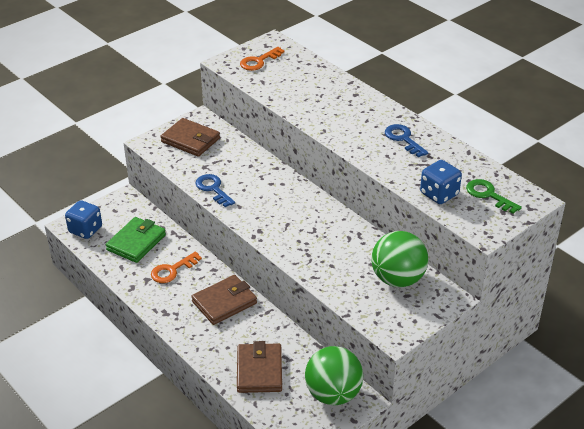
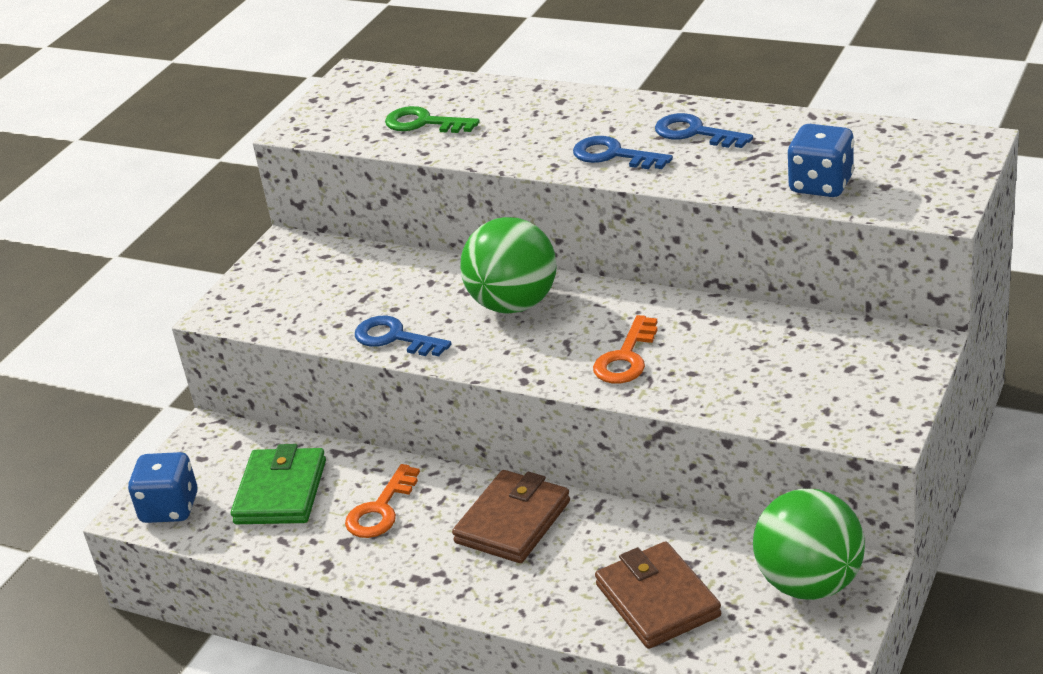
camera: 20 degrees left, 5 degrees down
brown wallet [161,118,220,157] -> none
orange key [240,47,284,71] -> orange key moved to [593,315,658,383]
green ball [371,231,428,287] -> green ball moved to [460,217,557,314]
green key [466,179,522,214] -> green key moved to [385,106,480,133]
none -> blue key [573,136,673,169]

